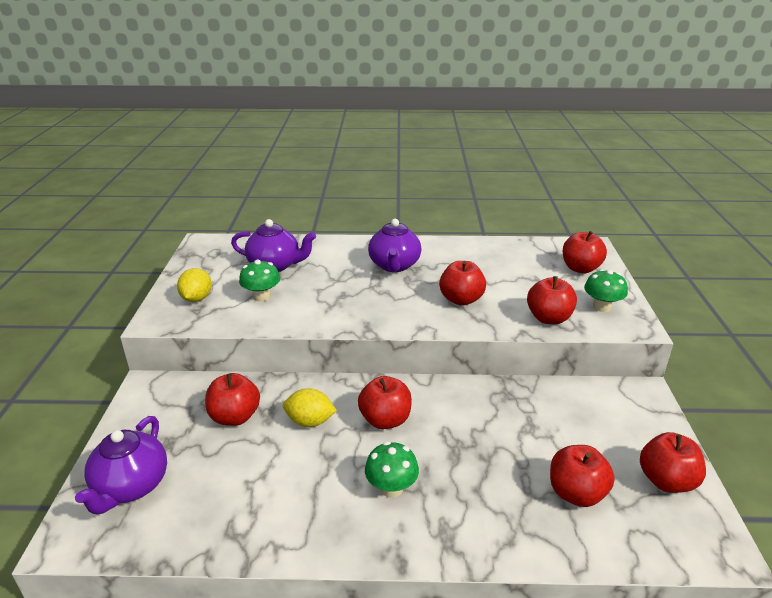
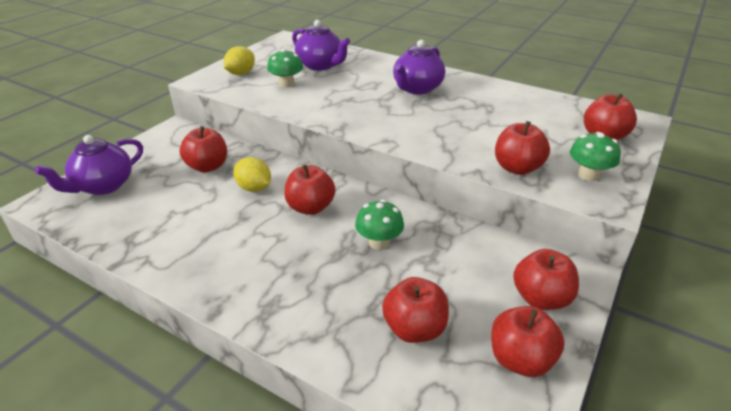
camera: 30 degrees right, 5 degrees up
green mushroom [365,441,419,498] -> green mushroom moved to [355,200,404,250]
red apple [439,261,486,306] -> red apple moved to [513,249,579,310]

